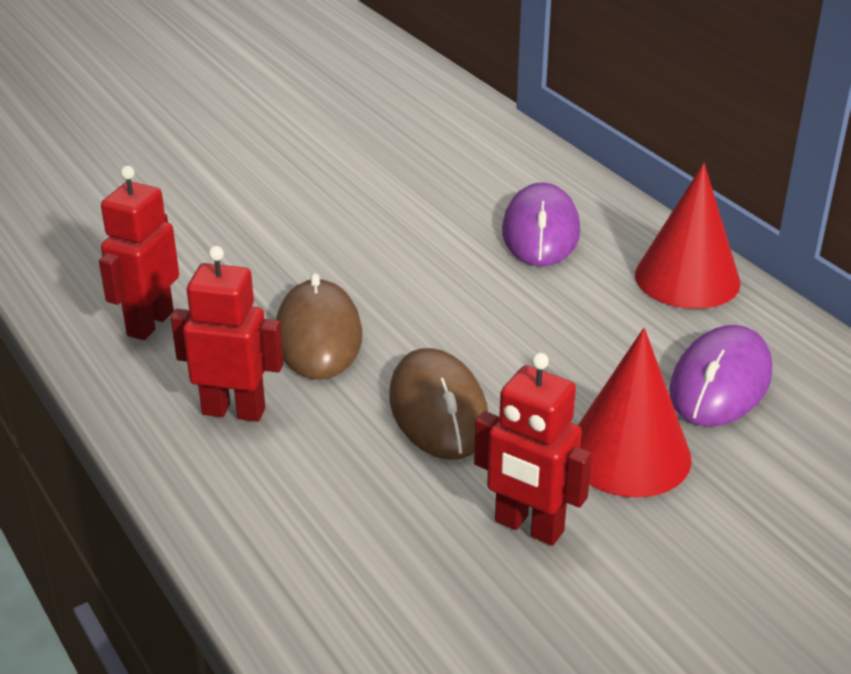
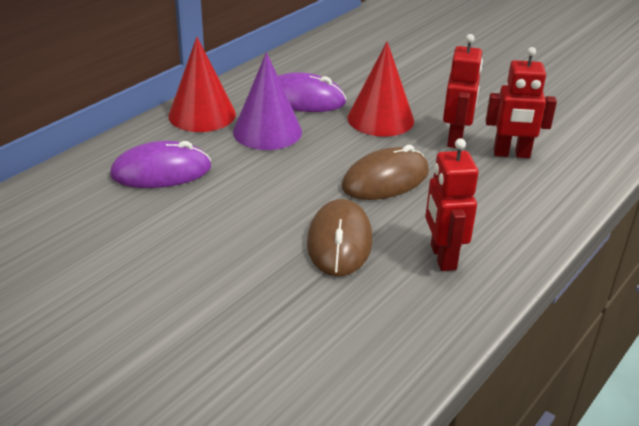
camera: 110 degrees left, 0 degrees up
red robot [99,166,179,340] -> red robot moved to [486,47,557,158]
brown mouse [276,273,362,380] -> brown mouse turned 60 degrees counterclockwise [307,199,373,277]
none -> purple cone [233,52,302,150]

